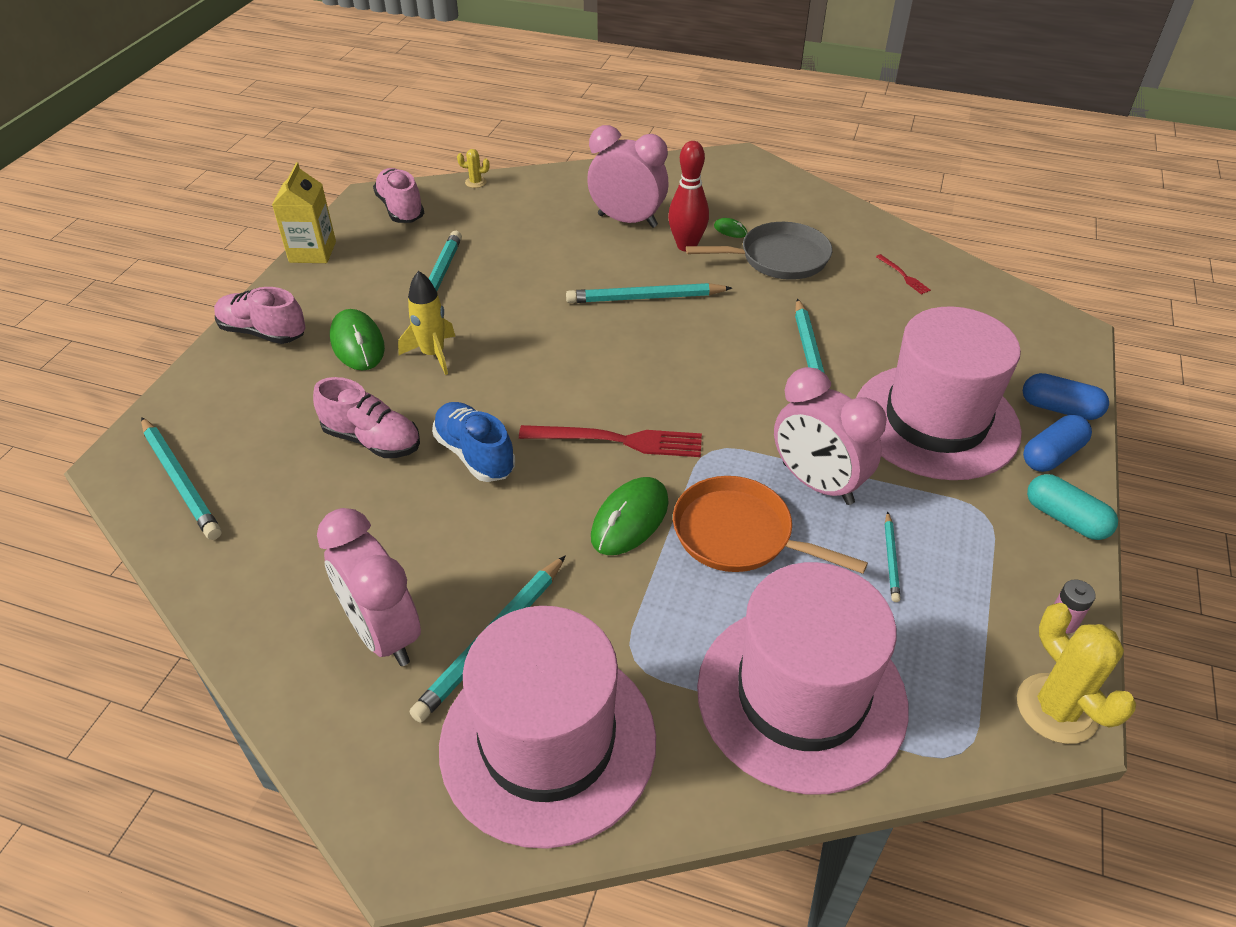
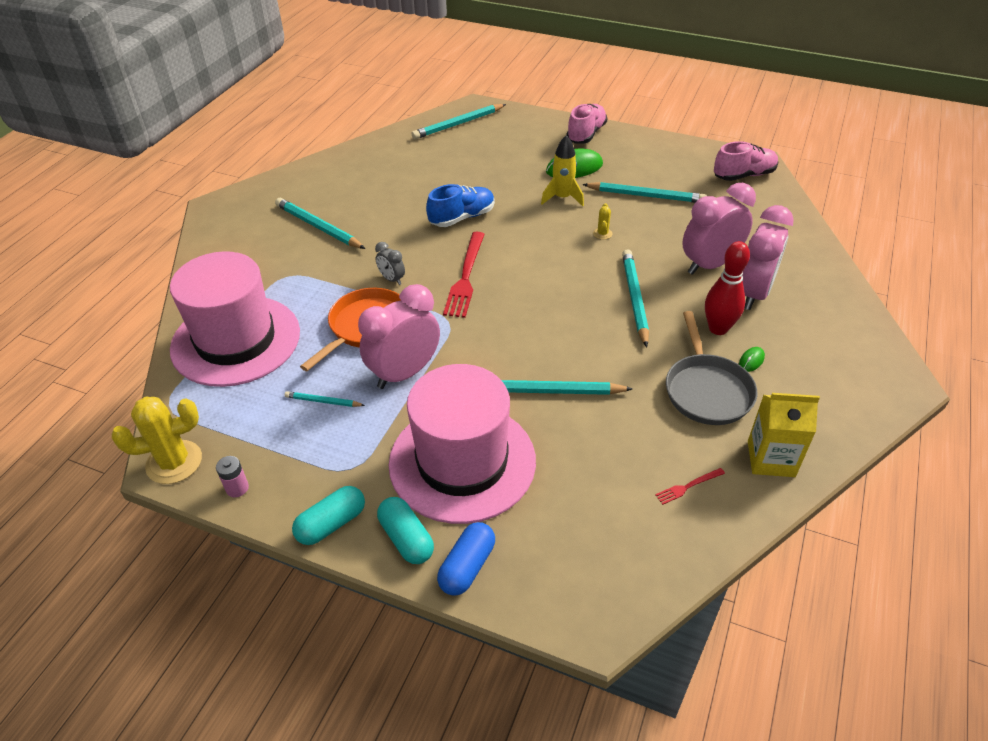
camera: 95 degrees right, 0 degrees up
yellow carton [272,162,336,263] -> yellow carton moved to [748,393,820,477]
pink shoe [313,377,420,458] -> none
pink clock [317,508,421,666] -> pink clock moved to [682,183,756,275]
pink hat [439,606,656,849] -> none
yellow cactus [457,149,490,188] -> yellow cactus moved to [593,203,612,240]
green mouse [591,477,669,555] -> grey clock [375,242,405,285]
blue capsule [1023,415,1092,472] -> turquoise capsule [377,497,434,564]

